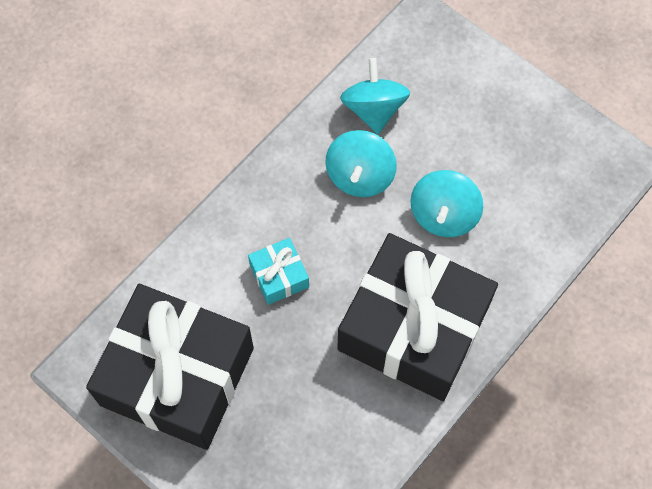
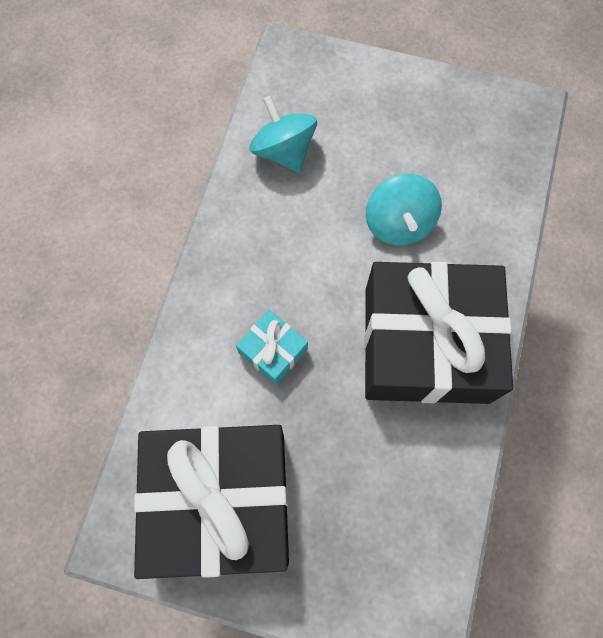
camera: 25 degrees left, 5 degrees up
turquoise spinning top [325,130,397,197] -> none

